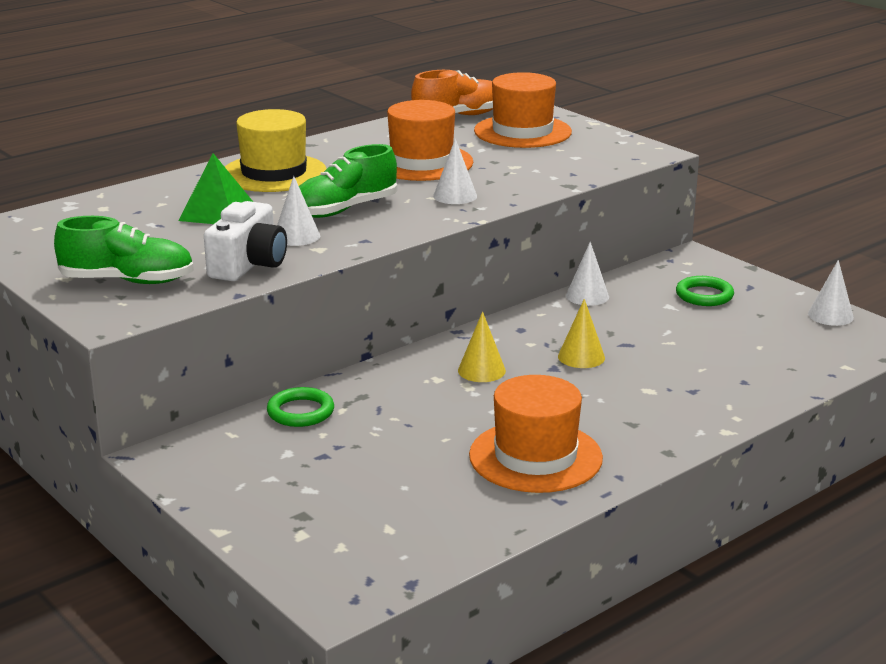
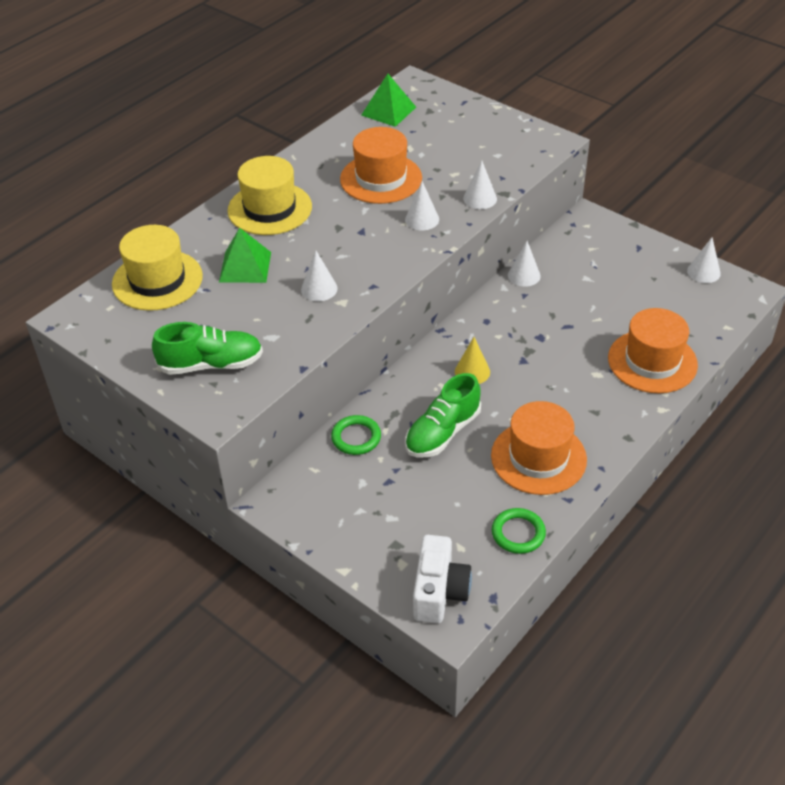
camera: 10 degrees left, 20 degrees up
white camera [204,201,287,281] -> white camera moved to [413,535,472,623]
green shoe [299,144,397,218] -> green shoe moved to [405,373,481,457]
orange shoe [411,70,493,115] -> green pyramid [361,74,416,127]
orange hat [474,72,572,148] -> orange hat moved to [608,308,698,393]
yellow cone [558,299,605,368] -> none
green ring [676,276,734,306] -> green ring moved to [492,508,546,554]
none -> yellow hat [112,225,203,311]
none -> white cone [463,161,497,209]

